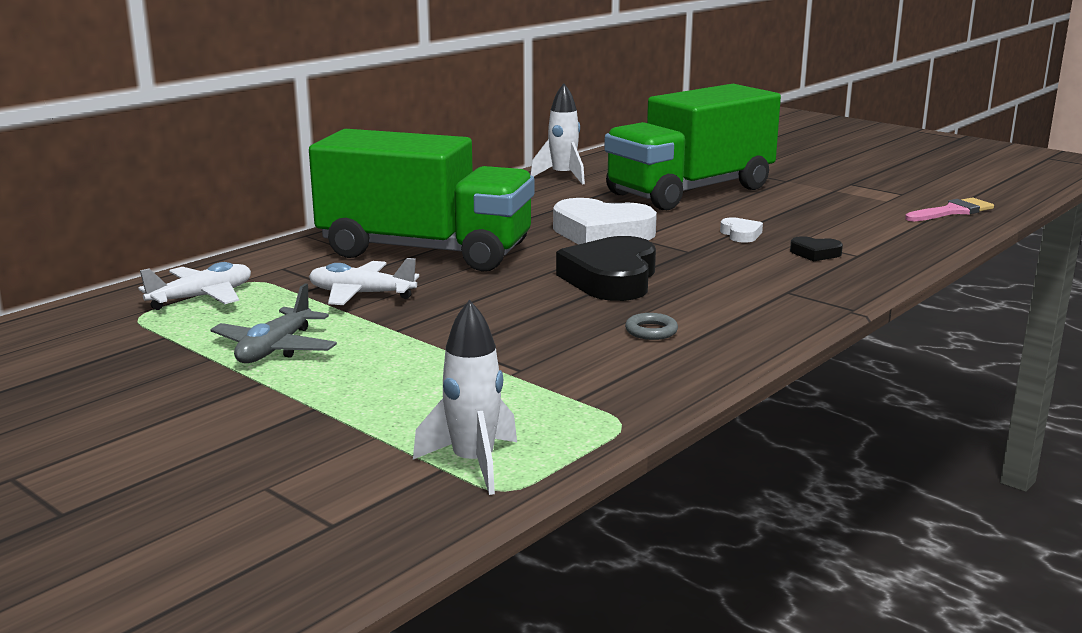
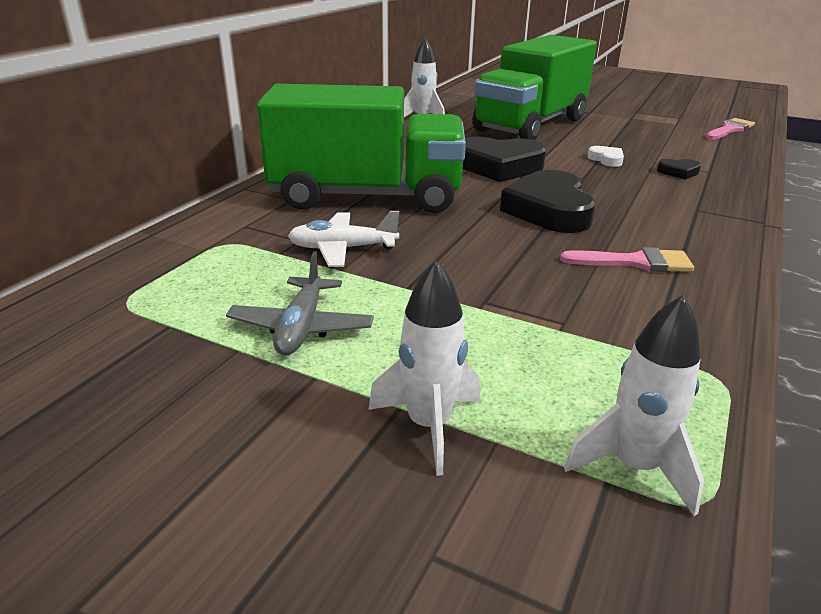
camera: 15 degrees left, 10 degrees up
white plane [138,262,251,310] -> none
white heart [553,198,657,245] -> black heart [463,137,546,182]
grey ring [625,313,678,340] -> pink brush [560,247,694,272]
none -> white rocket [368,260,480,476]

